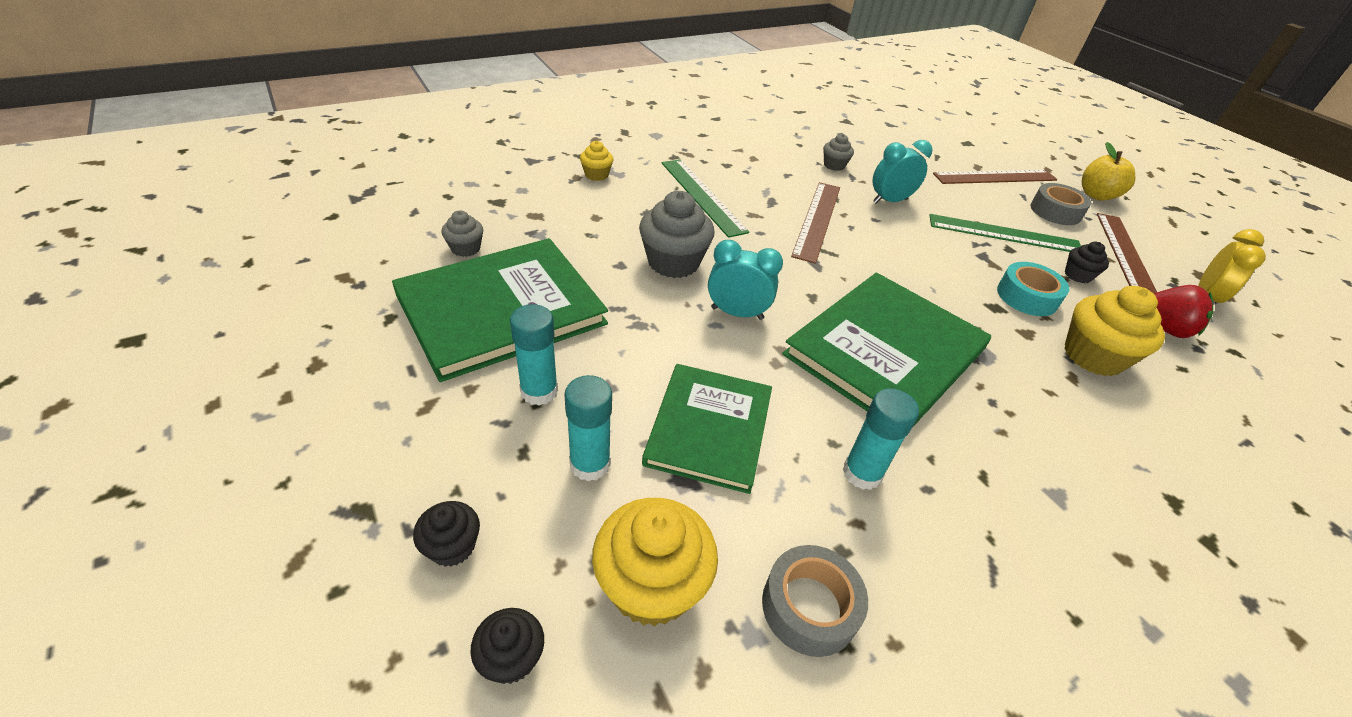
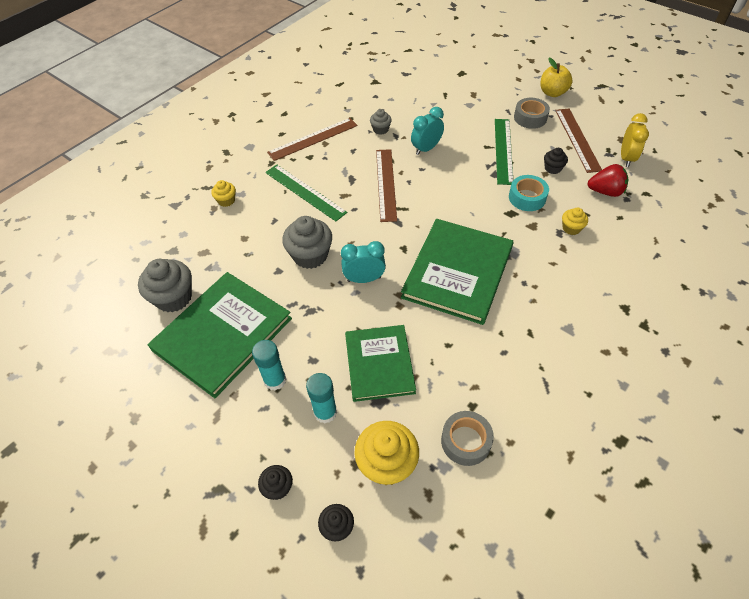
camera: 15 degrees left, 10 degrees up
grey cupcake [442,210,483,257] -> grey cupcake [138,259,192,312], size x1.88
turquoise glue stick [842,388,919,490] -> none
green ruler [929,214,1081,252] -> green ruler turned 75 degrees counterclockwise [495,119,513,185]
brown ruler [933,170,1058,184] -> brown ruler moved to [267,118,358,161]
yellow cupcake [1064,286,1165,376] -> yellow cupcake [562,208,588,235], size x0.53

